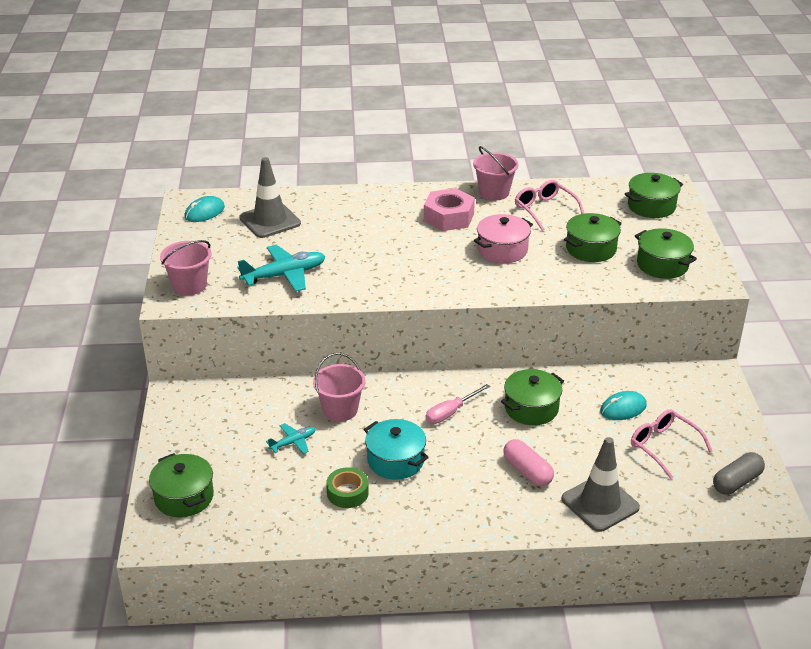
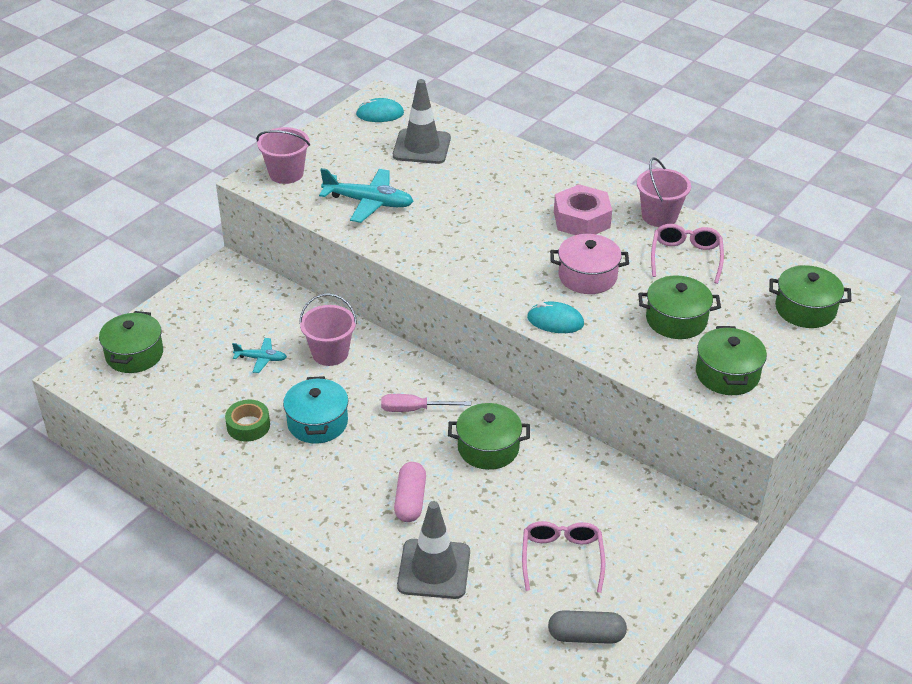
camera: 40 degrees right, 5 degrees up
turquoise mouse [600,391,646,420] -> turquoise mouse moved to [527,302,584,333]

